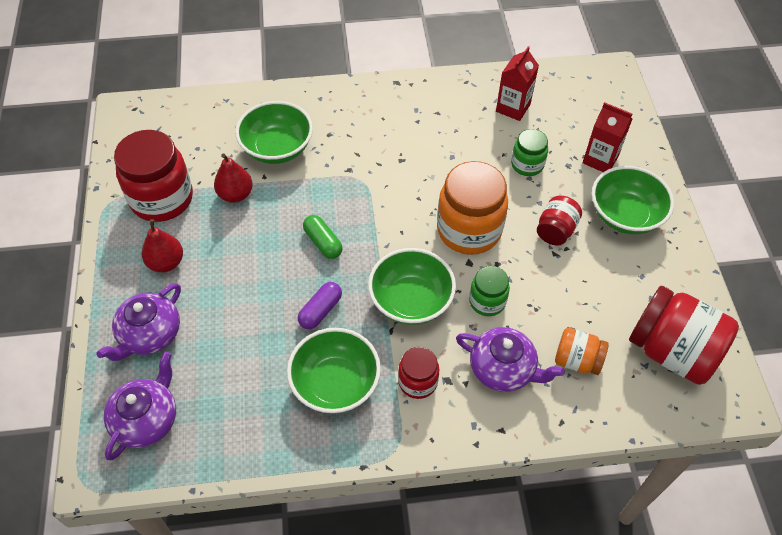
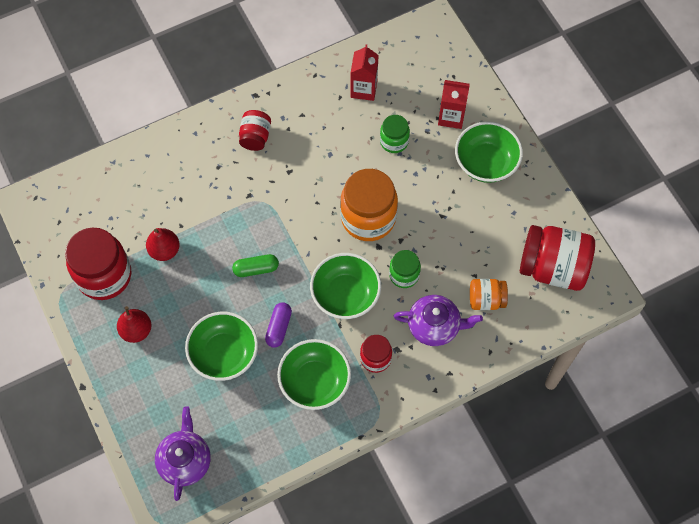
camera: 20 degrees left, 10 degrees up
purple teapot [96,283,181,361] -> none
green bowl [235,101,313,164] -> green bowl moved to [185,312,258,381]
green capsule [303,215,343,259] -> green capsule turned 45 degrees counterclockwise [232,254,279,277]
red jar [537,196,582,246] -> red jar moved to [239,110,271,151]

